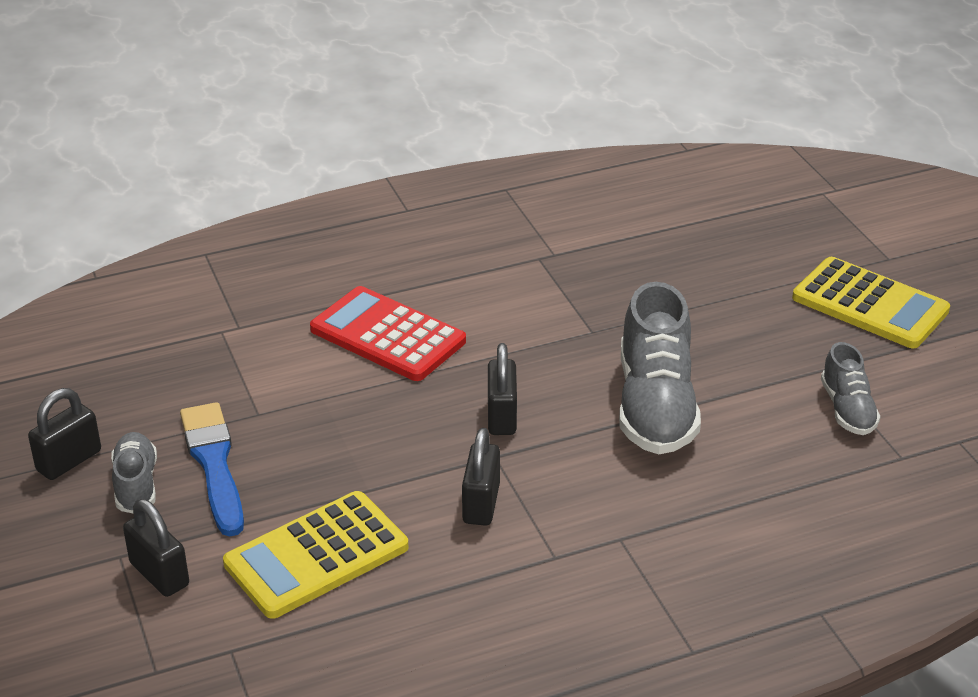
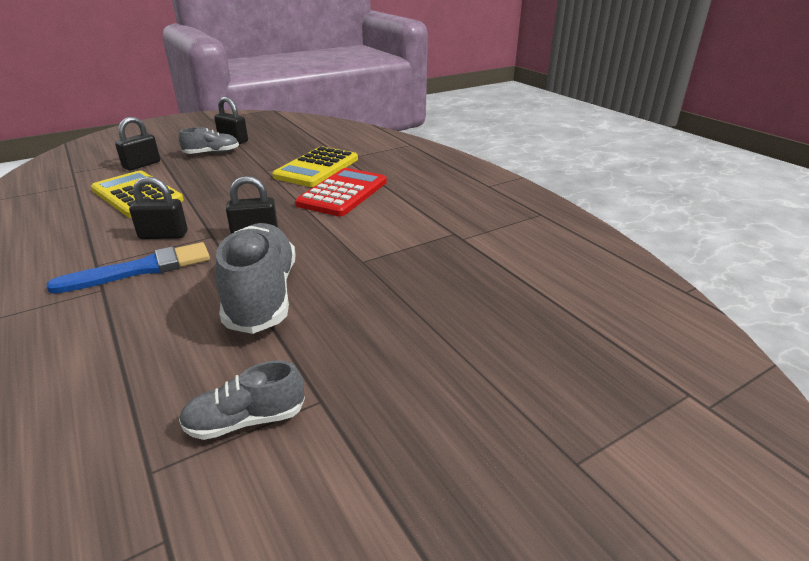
camera: 80 degrees right, 5 degrees down
blue brush [180,402,244,537] -> blue brush moved to [46,242,210,294]
grey shoe [619,282,701,454] -> grey shoe turned 90 degrees clockwise [215,223,295,334]
yellow calculator [792,257,950,348] -> yellow calculator moved to [272,146,358,187]

